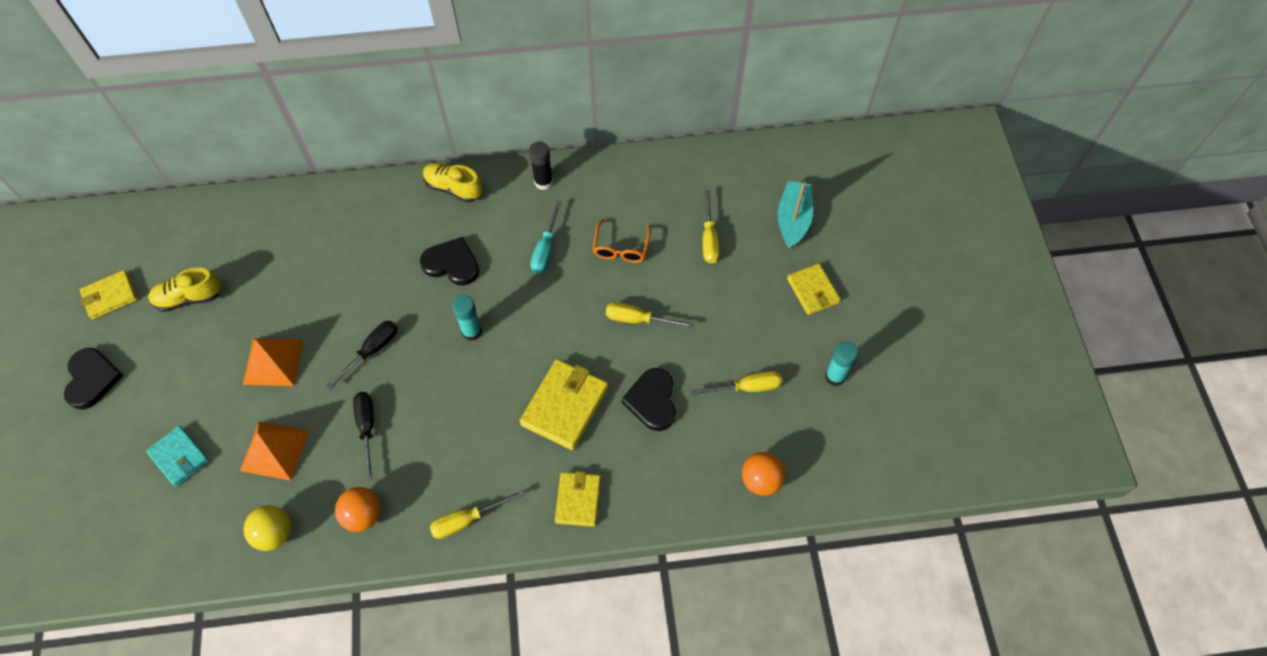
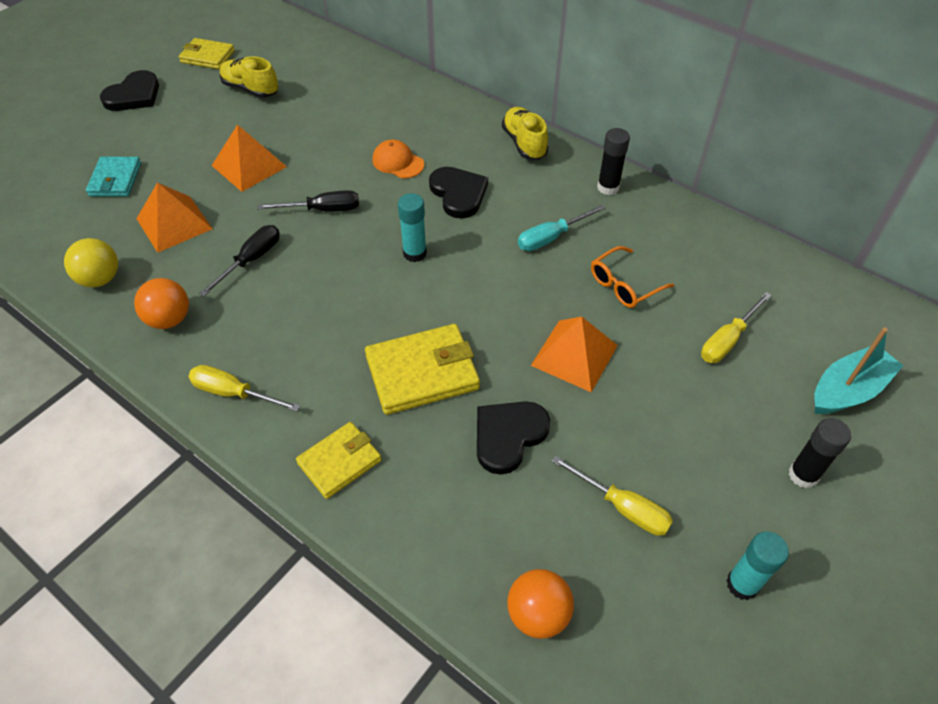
camera: 45 degrees right, 10 degrees down
yellow screwdriver [606,302,694,328] -> orange pyramid [531,316,618,392]
yellow wallet [787,263,841,315] -> black glue stick [788,418,851,488]
none -> orange cap [372,140,424,178]

